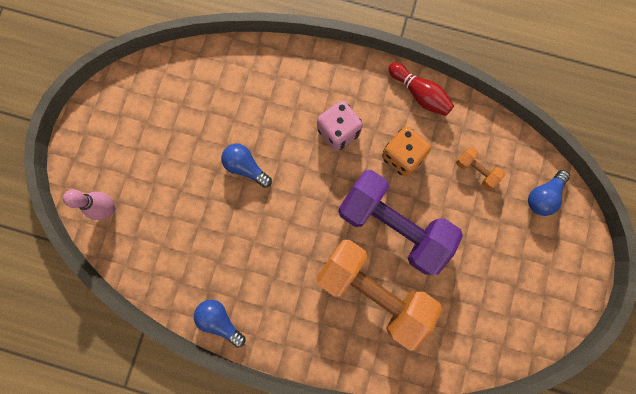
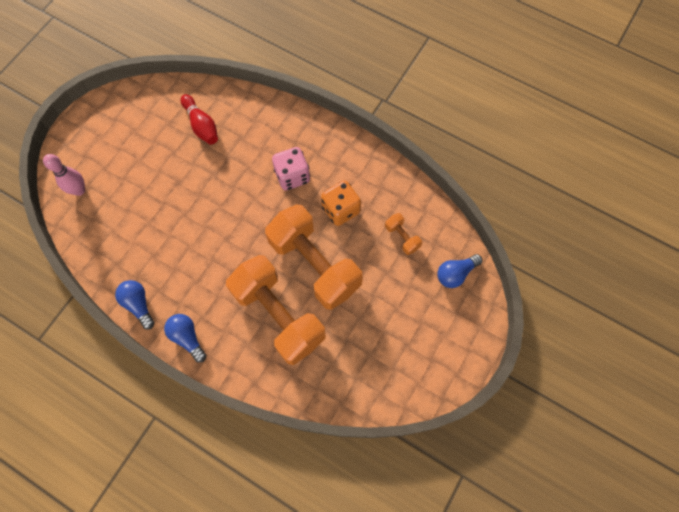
camera: 15 degrees right, 10 degrees down
blue light bulb [221,144,272,188] -> blue light bulb moved to [164,314,207,363]
purple dumbbell [338,170,463,275] -> orange dumbbell [265,205,363,310]
red bowling pin [388,63,454,116] -> red bowling pin moved to [181,94,218,145]

